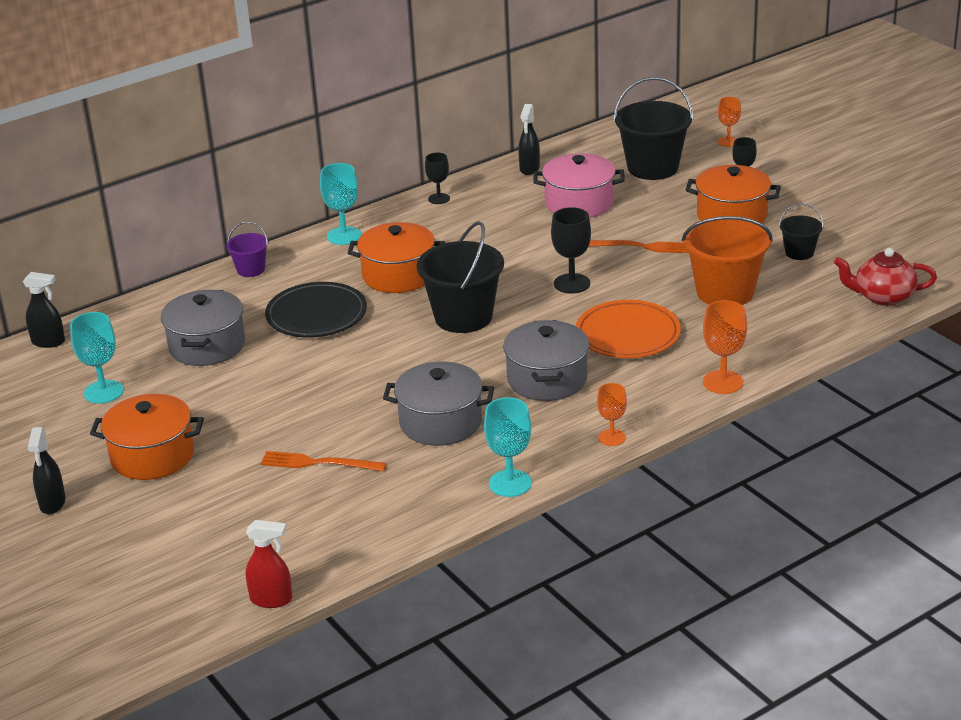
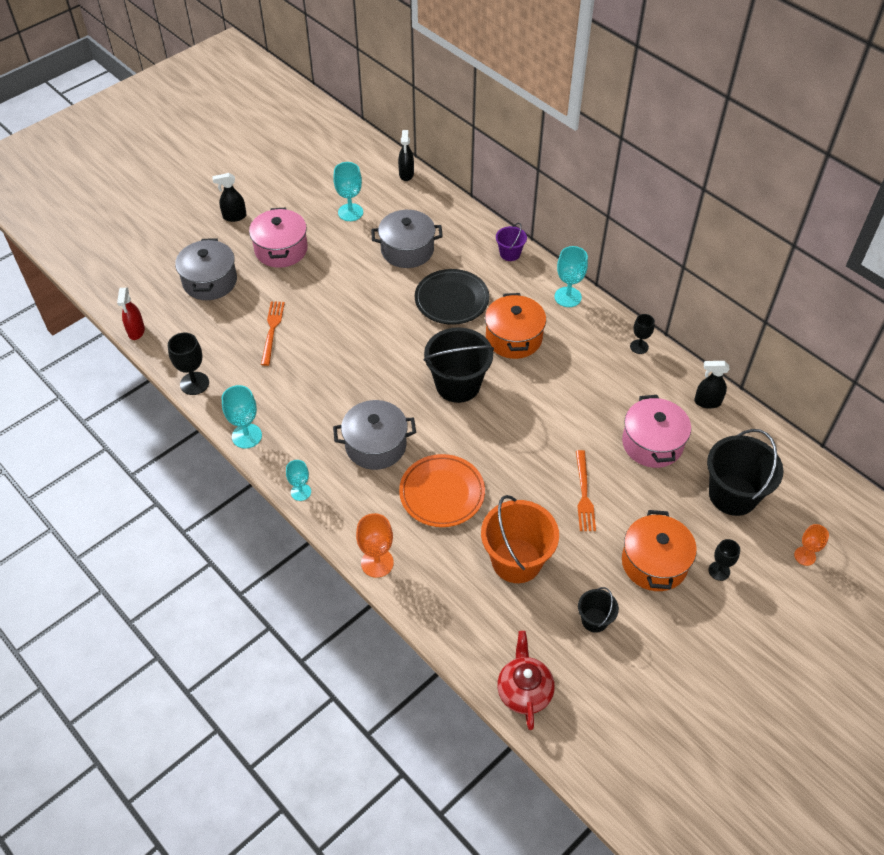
camera: 80 degrees right, 20 degrees up
orange pot [90,394,204,480] -> pink pot [249,207,308,268]
grey pot [383,361,494,446] -> grey pot moved to [175,238,237,300]
black goblet [551,207,591,294] -> black goblet moved to [168,333,209,395]
orange goblet [597,383,627,446] -> turquoise goblet [286,460,311,501]

